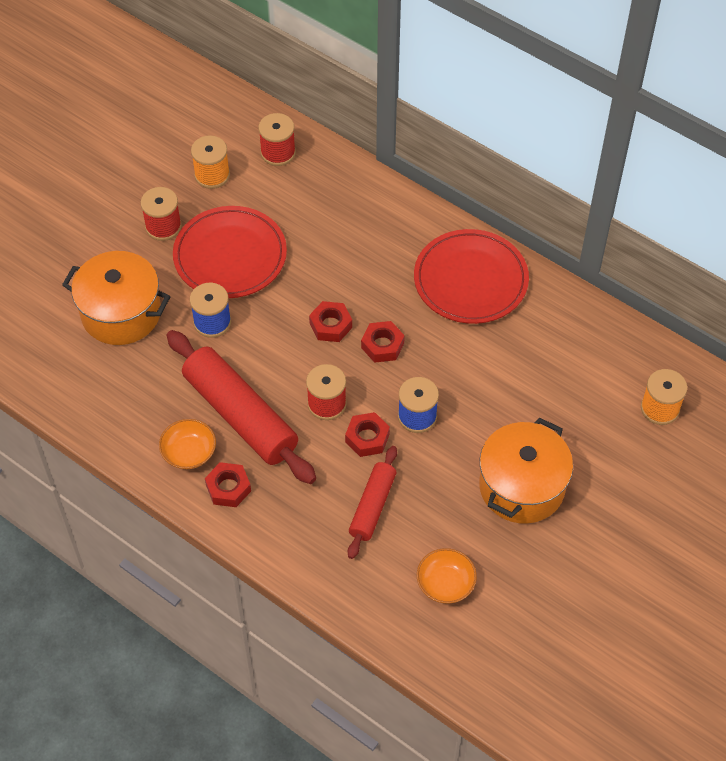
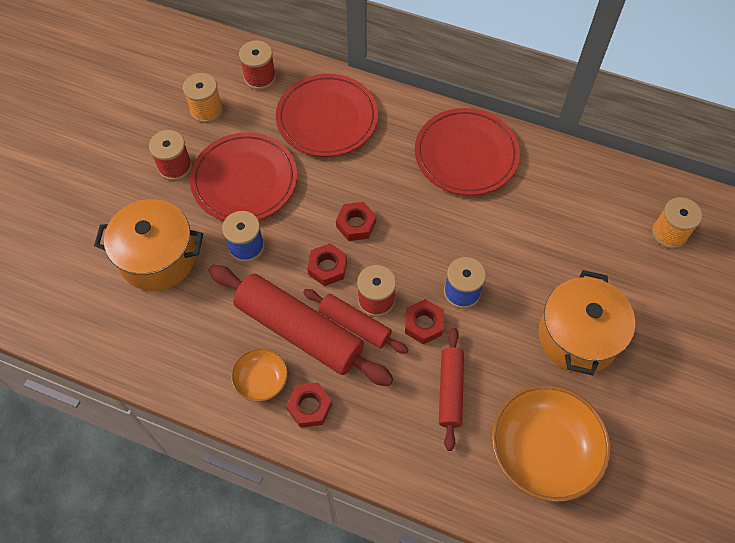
camera: 15 degrees left, 5 degrees up
red nut [361,321,405,363] -> red nut moved to [307,243,347,286]
orange bowl [417,548,477,604] -> orange bowl [491,385,610,502], size x1.97
none -> red plate [276,74,378,157]
none -> red rolling pin [303,289,408,354]

